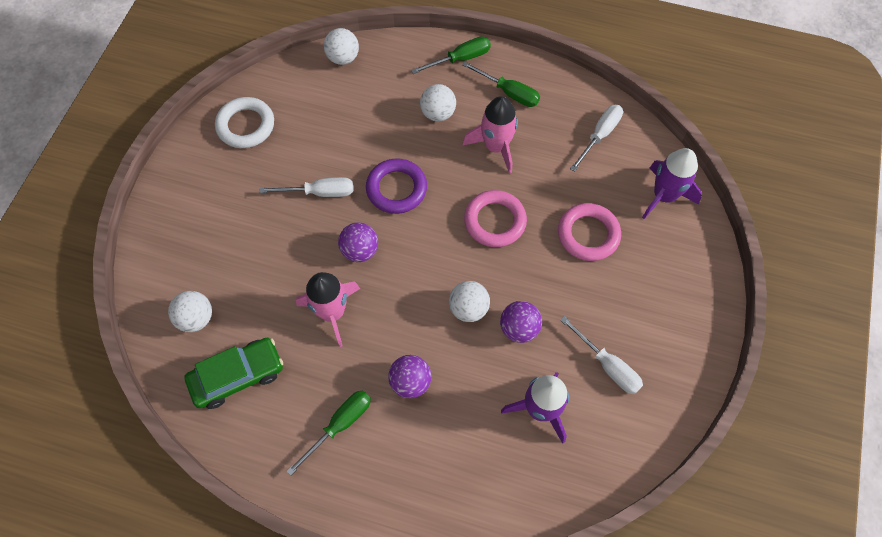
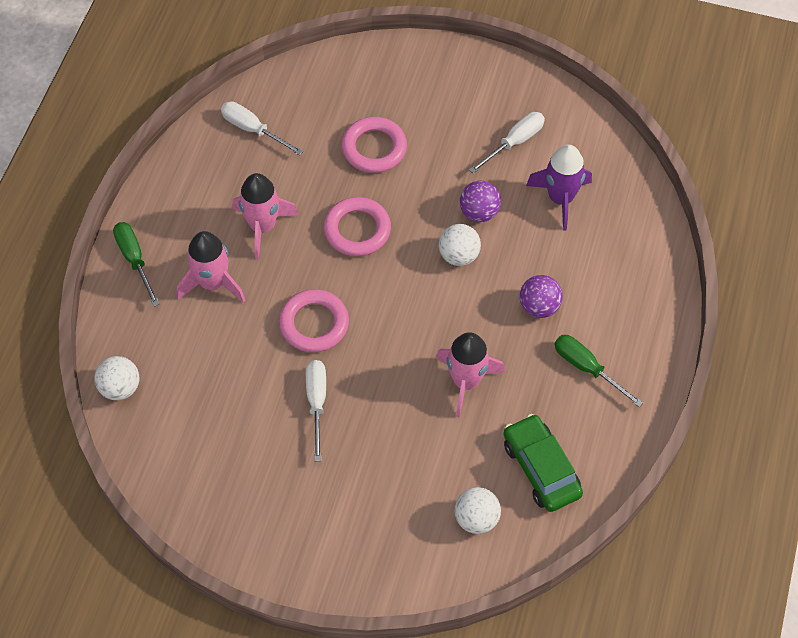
camera: 90 degrees left, 5 degrees down
white ring [215,97,274,148] -> none
purple ball [338,222,378,262] -> none
purple ring [366,158,427,214] -> pink ring [279,289,349,352]
white ball [420,84,456,122] -> pink rocket [177,231,246,303]
green screwdriver [462,62,540,107] -> none
purple rocket [642,148,702,219] -> none

